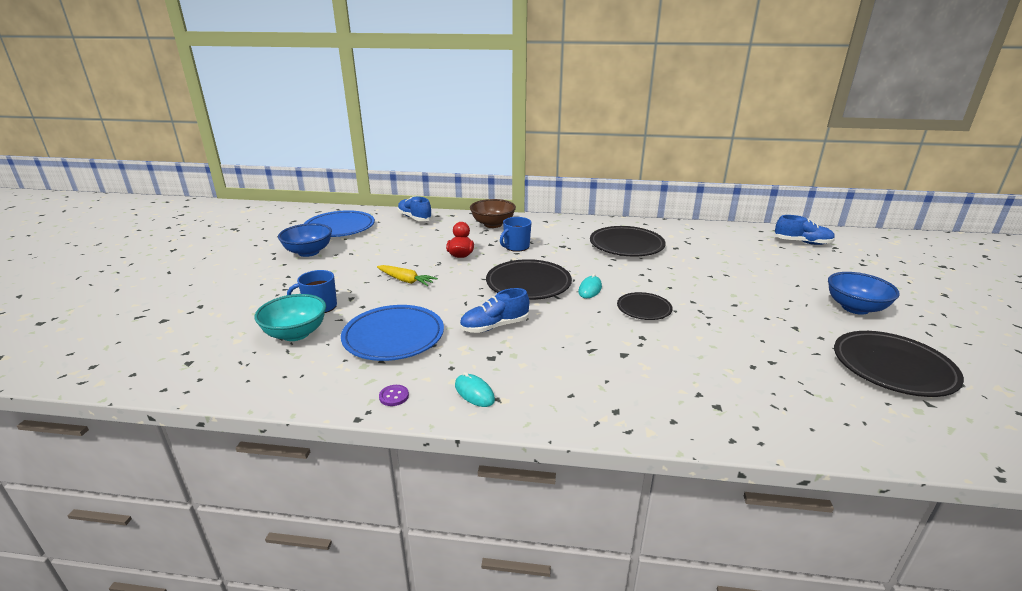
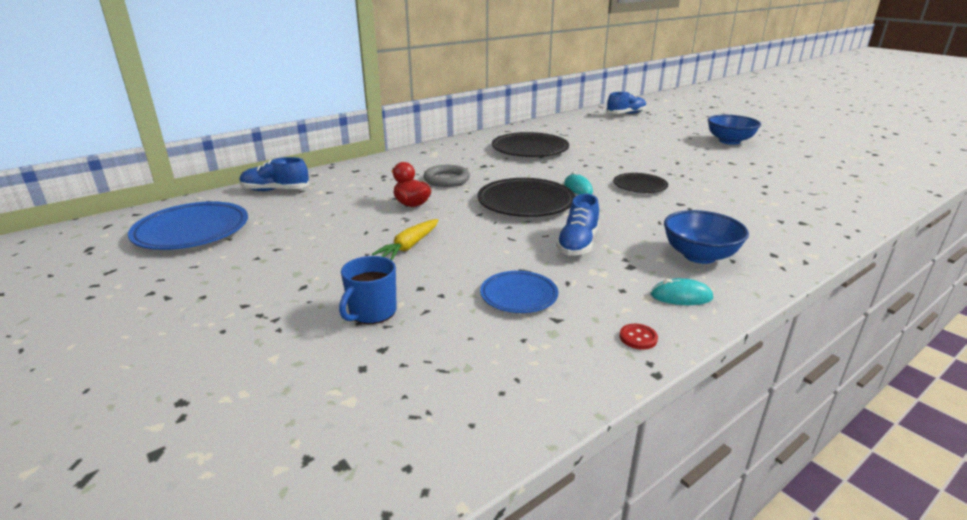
camera: 45 degrees left, 0 degrees up
turquoise bowl [254,294,326,341] -> none
blue bowl [278,223,332,257] -> blue bowl moved to [664,210,749,264]
blue plate [341,305,444,361] -> blue plate [480,271,558,313], size x0.59
yellow carrot [377,265,438,286] -> yellow carrot turned 135 degrees clockwise [372,219,438,260]
purple button [379,385,409,406] -> red button [620,324,658,350]
brown bowl [470,199,516,228] -> none
blue mug [500,217,531,252] -> grey ring [423,165,470,187]
black plate [834,331,964,397] -> none

